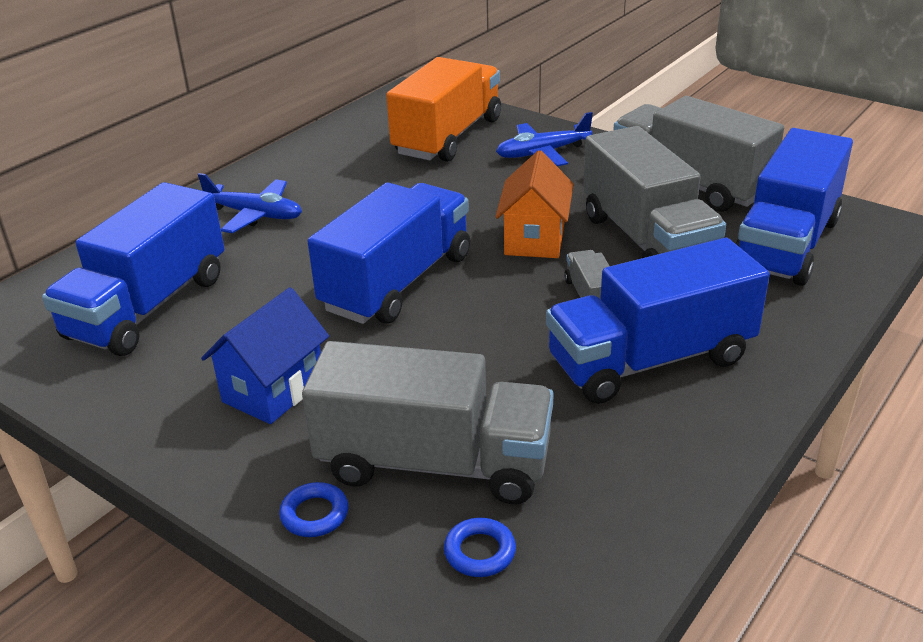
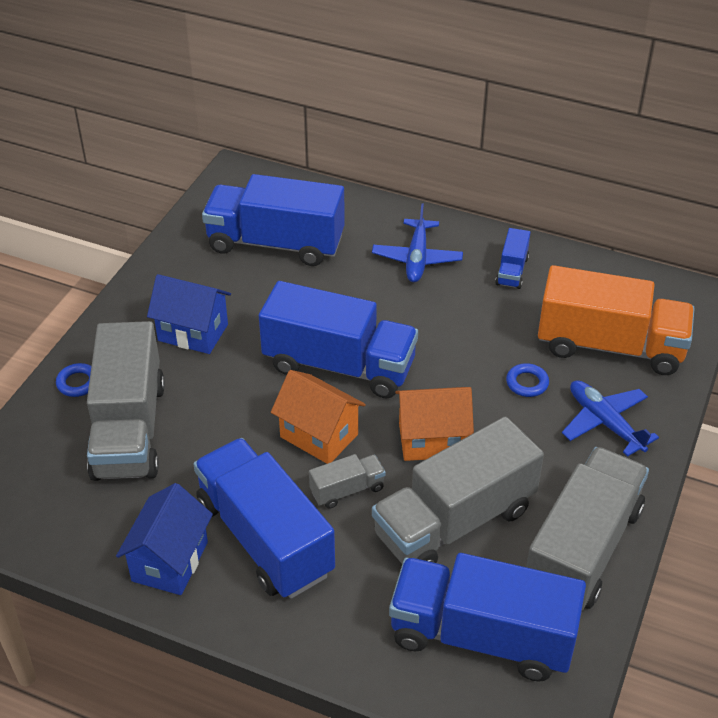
camera: 75 degrees right, 10 degrees up
blue ring [444,518,516,577] -> blue ring moved to [506,363,549,397]
none -> blue house [116,483,213,595]
none -> orange house [271,370,366,464]
none -> blue truck [495,228,531,289]

